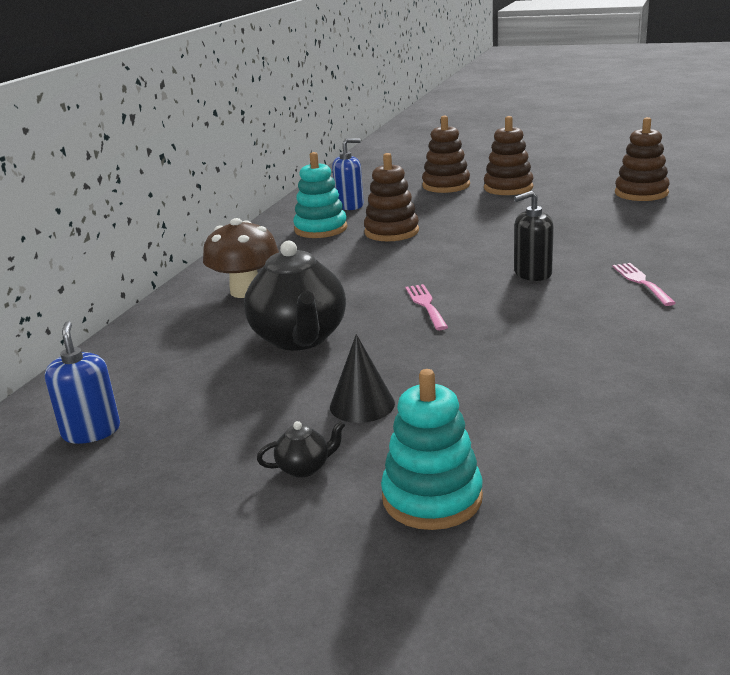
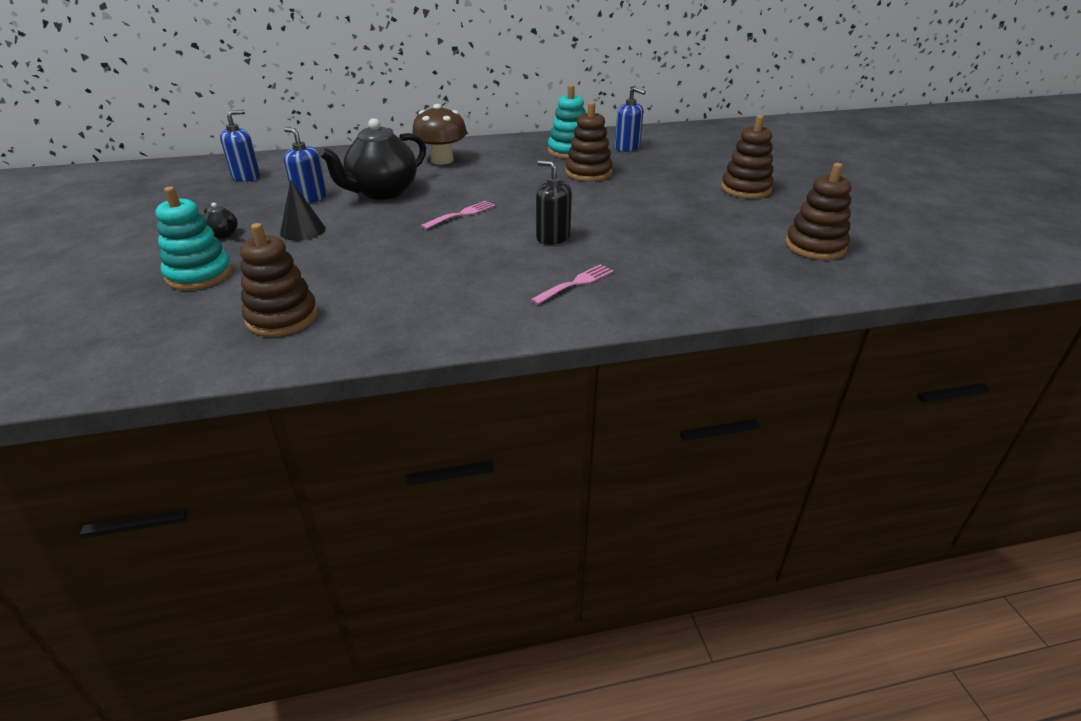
camera: 55 degrees right, 10 degrees up
brown stacking toy [422,116,470,193] -> brown stacking toy moved to [240,223,318,337]
none -> blue soap dispenser [284,127,327,203]

